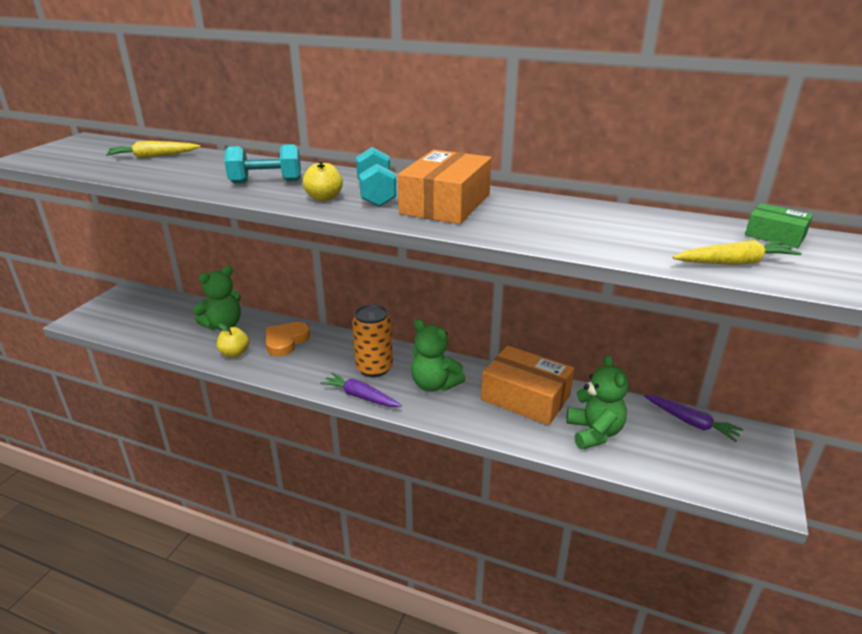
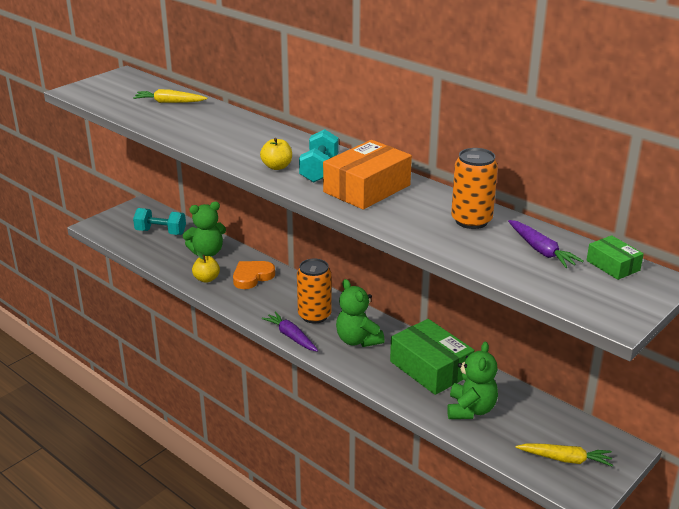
camera: 20 degrees right, 0 degrees up
turquoise dumbbell [225,144,301,184] -> turquoise dumbbell moved to [133,208,186,235]
orange box [481,346,574,425] -> green box [390,319,474,395]
purple carrot [644,395,743,442] -> purple carrot moved to [508,220,584,268]
yellow carrot [672,240,802,265] -> yellow carrot moved to [516,443,613,466]
none -> orange can [451,148,498,229]

